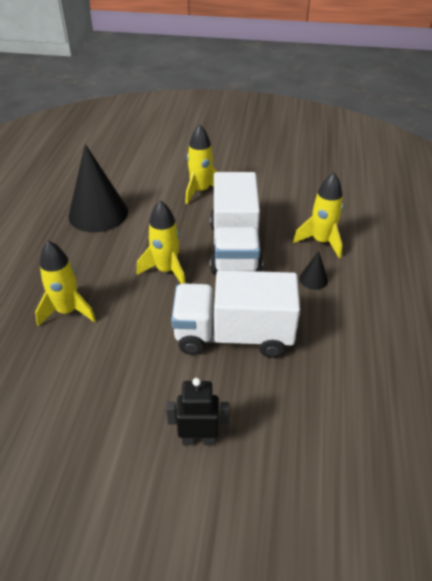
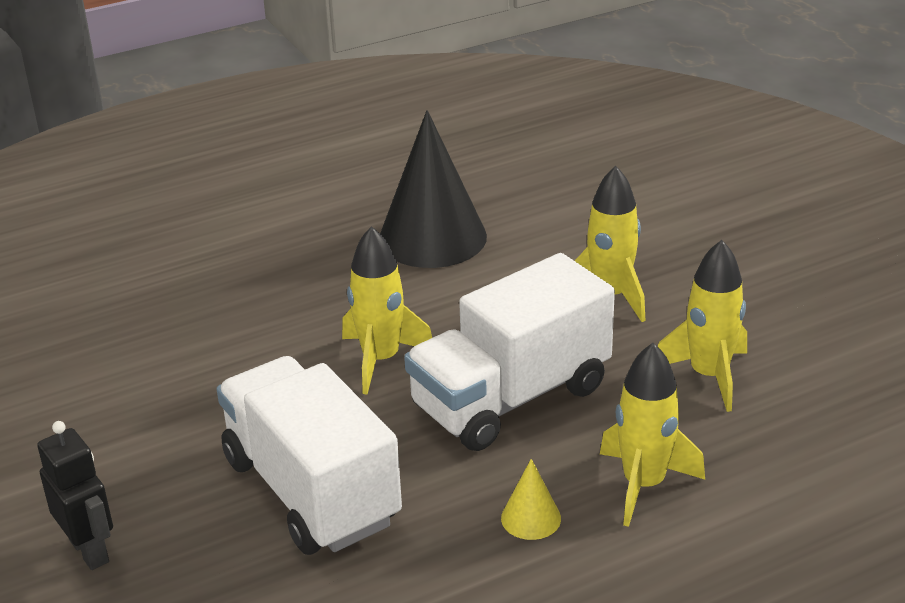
camera: 55 degrees right, 10 degrees down
yellow rocket [35,241,96,326] -> yellow rocket moved to [658,240,747,412]
black cone [299,251,328,290] -> yellow cone [501,459,561,540]

